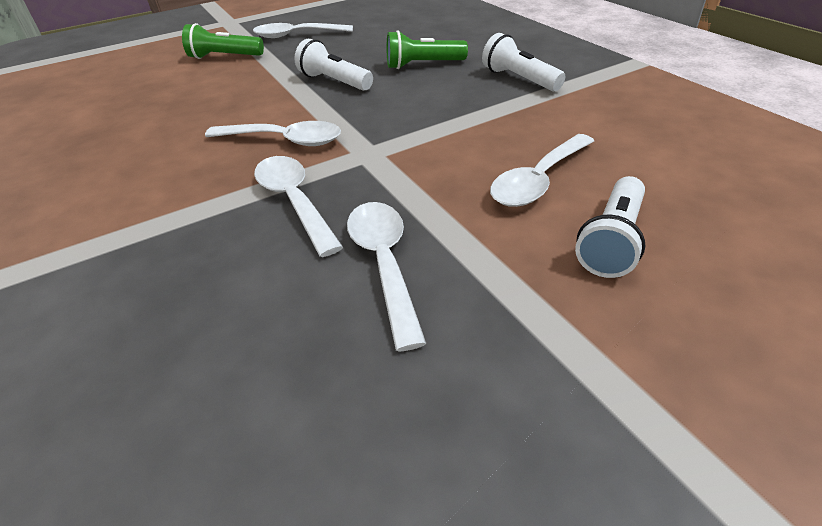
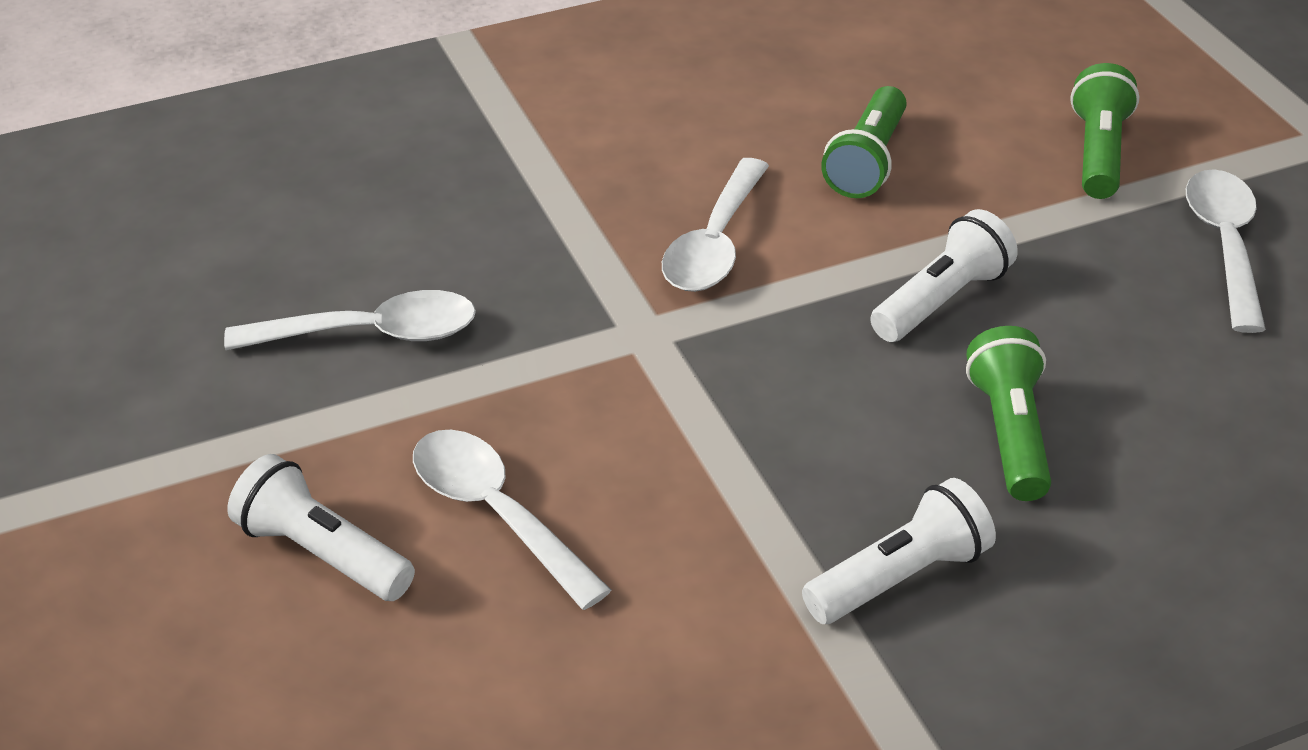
camera: 95 degrees right, 0 degrees up
white spoon [254,156,343,257] -> none
none -> green flashlight [821,86,906,198]

